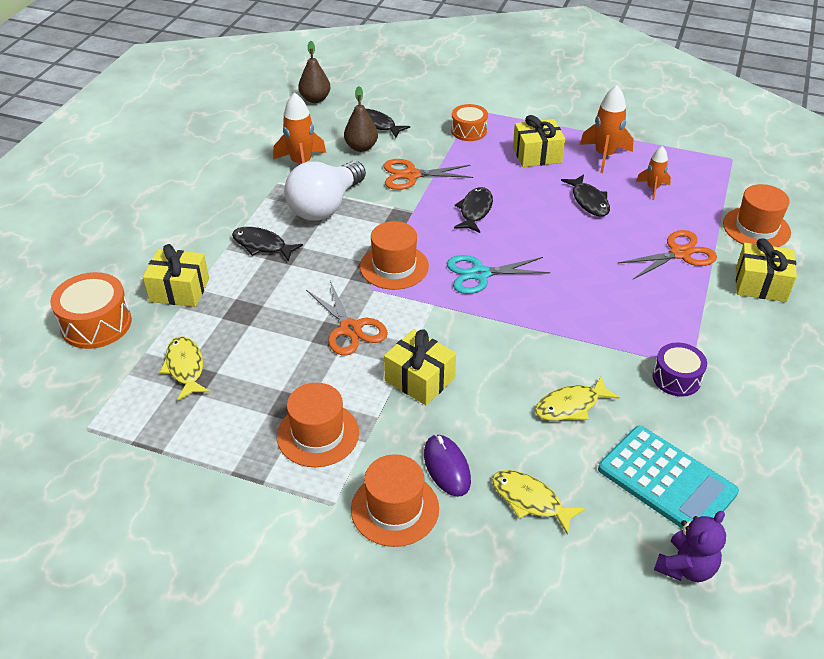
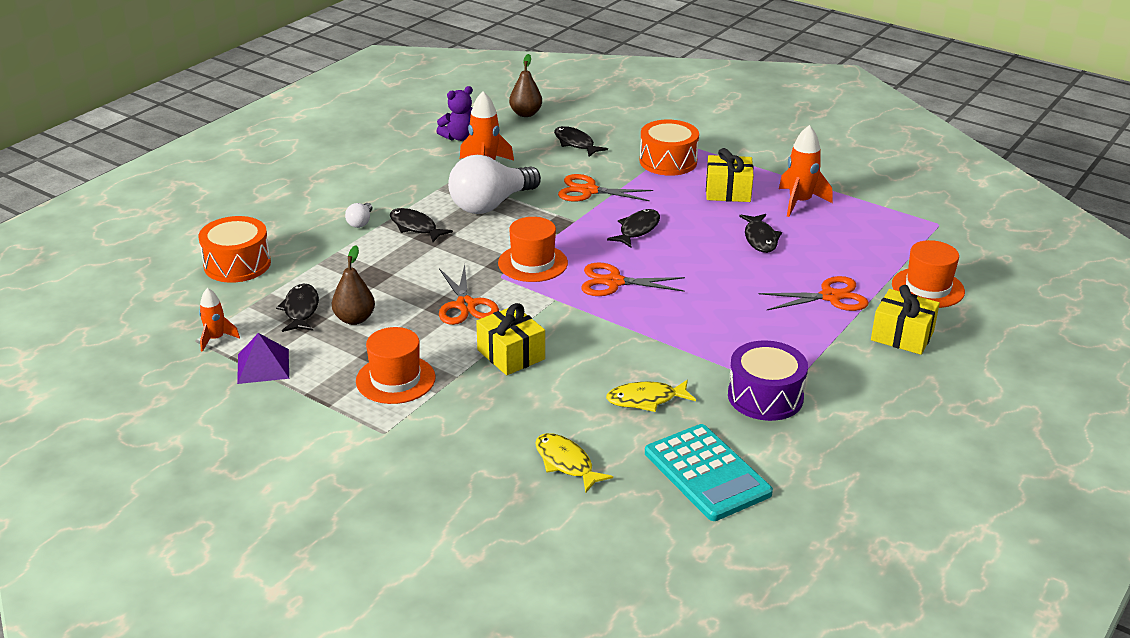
camera: 15 degrees right, 10 degrees down
yellow gift [143,244,209,307] -> none
yellow fish [160,336,210,401] -> black fish [276,284,319,332]
brown pear [344,86,378,152] -> brown pear moved to [332,245,375,325]
orange hat [351,454,439,547] -> none
purple mouse [424,434,471,497] -> none
turquoise scissors [447,255,550,294] -> orange scissors [581,263,685,296]
orange drum [451,104,488,141] -> orange drum [640,119,699,176], size x1.52
orange rocket [636,146,671,200] -> orange rocket moved to [199,288,240,352]
purple drum [652,343,707,397] -> purple drum [728,340,808,421], size x1.52
purple teddy bear [654,511,726,582] -> purple teddy bear moved to [436,86,473,141]
none -> purple pyramid [237,333,289,384]
none -> white light bulb [345,203,372,228]

